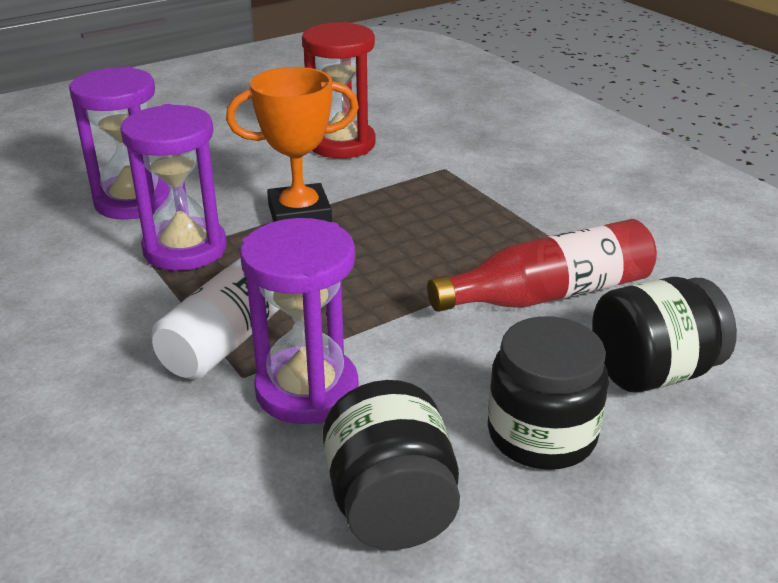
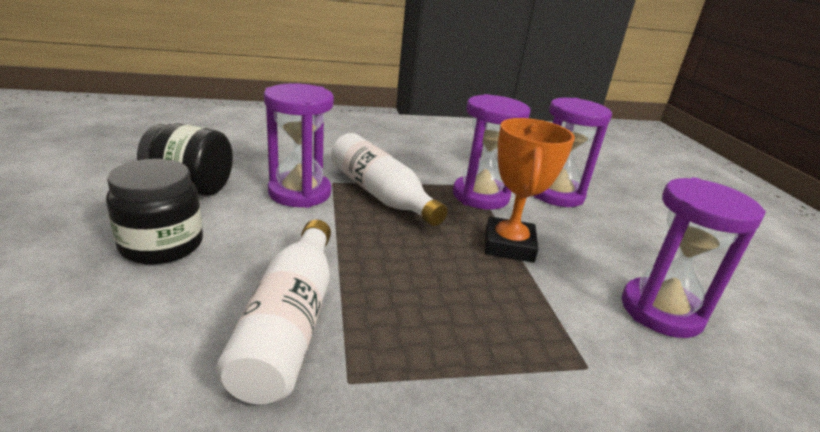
camera: 110 degrees right, 5 degrees down
red hourglass [302,22,376,158] -> purple hourglass [622,177,766,338]
red bottle [427,219,657,312] -> white bottle [216,220,331,404]
black jar [592,277,737,392] -> none

